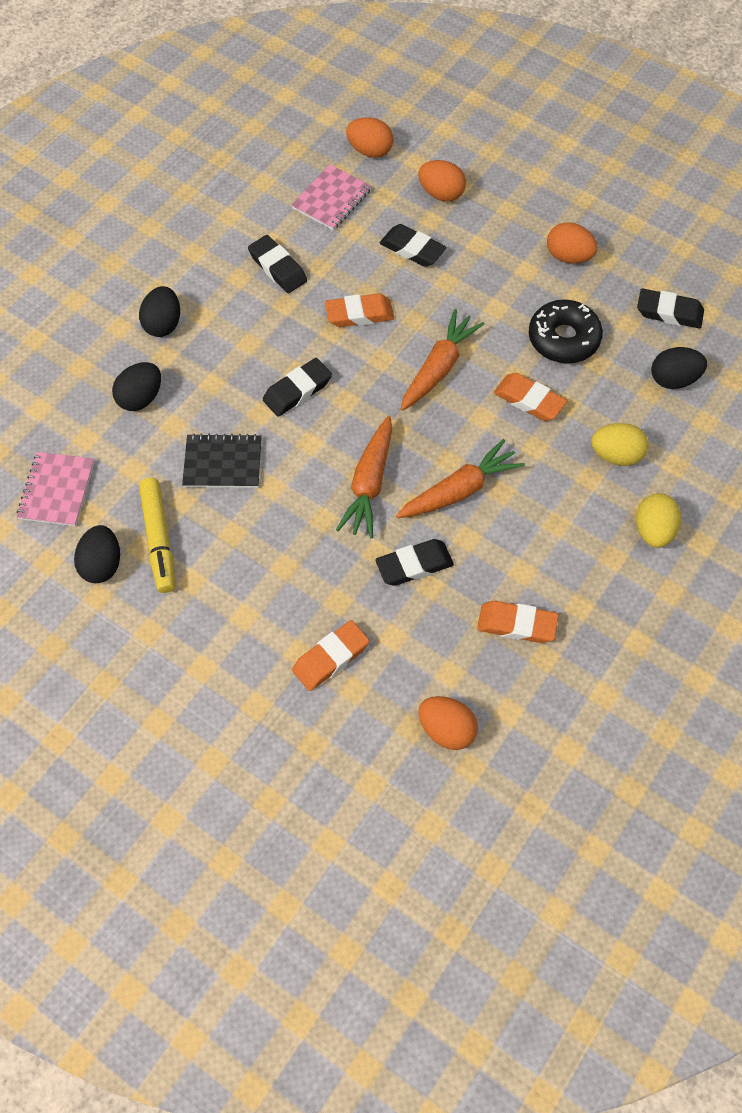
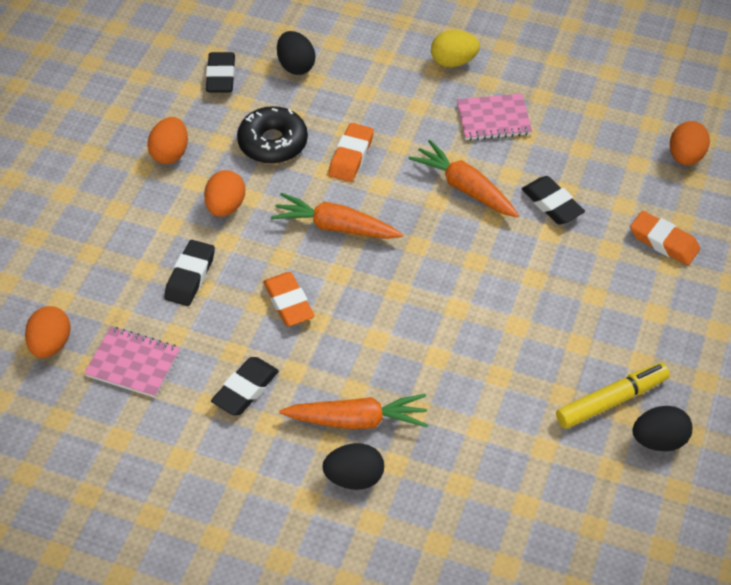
camera: 105 degrees left, 10 degrees down
pink notebook [17,452,94,526] -> pink notebook moved to [457,94,532,140]
black egg [112,362,161,411] -> none
black notebook [182,433,262,488] -> none
black eraser [263,358,332,417] -> none
orange carrot [336,416,392,538] -> orange carrot moved to [280,394,428,429]
orange egg [418,160,466,202] -> orange egg moved to [204,170,245,217]
orange eraser [477,601,559,643] -> none
yellow egg [591,423,649,466] -> none

